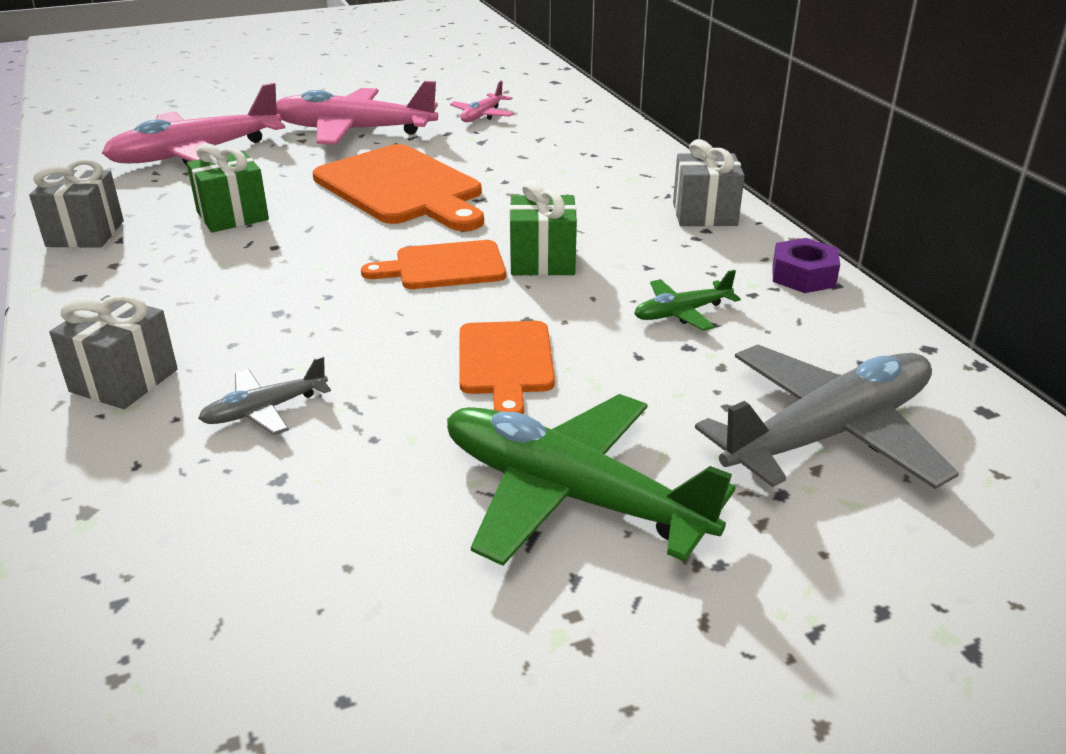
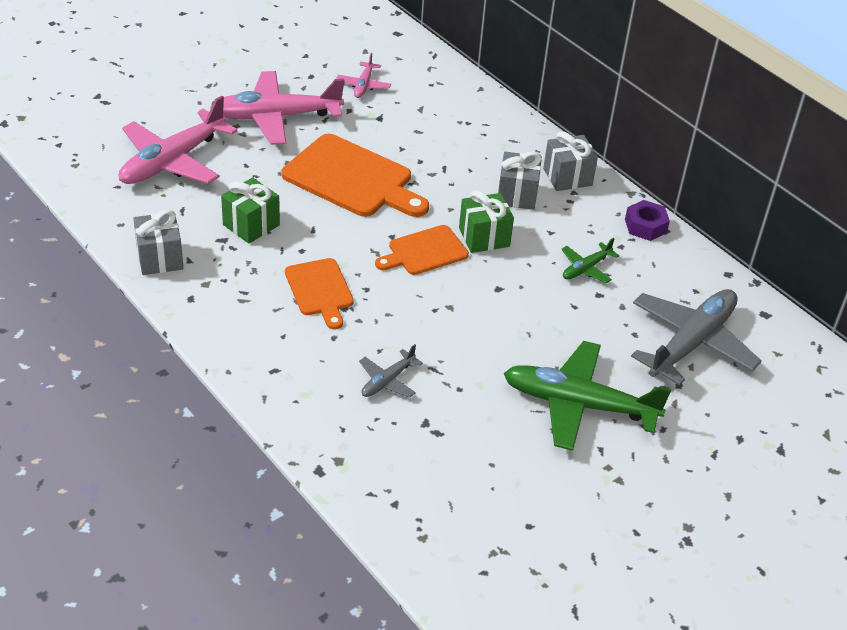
camera: 20 degrees left, 10 degrees up
grey gift [49,294,178,409] -> grey gift moved to [498,151,542,210]
orange cutting board [459,321,555,414] -> orange cutting board moved to [285,258,354,330]

